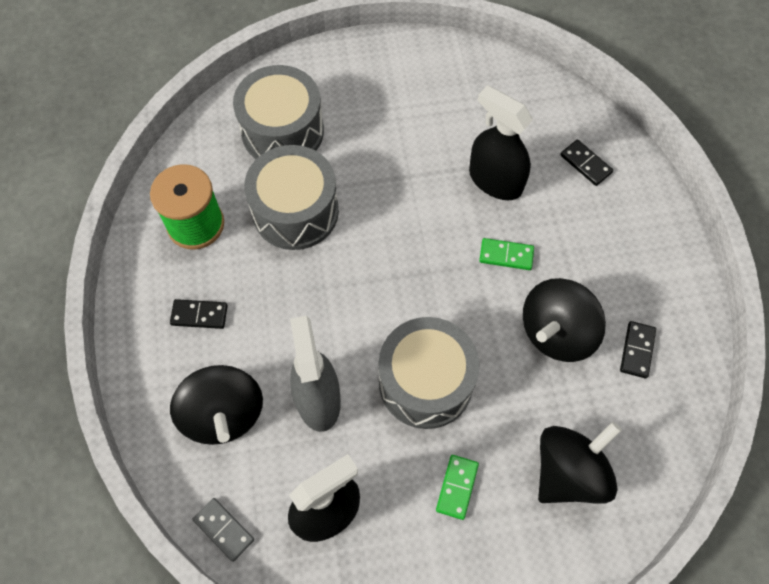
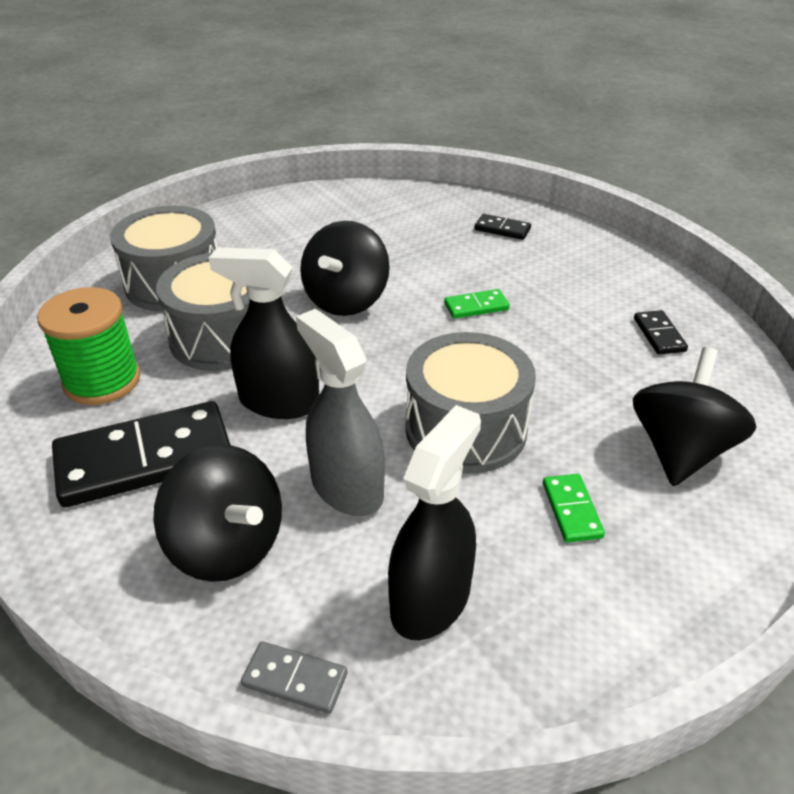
camera: 25 degrees left, 25 degrees down
black domino [170,299,228,329] -> black domino [52,401,230,507], size x2.21
black spray bottle [469,85,533,200] -> black spray bottle moved to [209,247,319,419]
black spinning top [523,278,606,362] -> black spinning top moved to [300,221,390,316]

